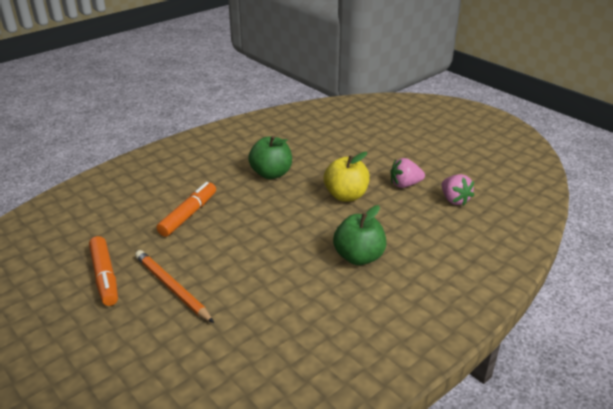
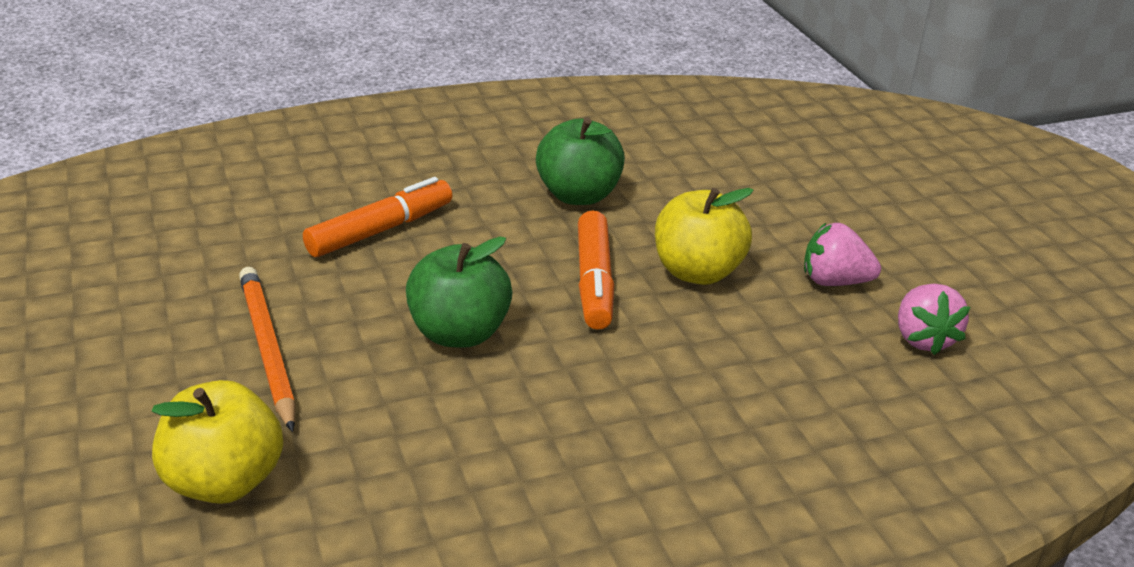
camera: 20 degrees right, 0 degrees up
orange marker [89,236,118,306] -> orange marker moved to [578,210,614,330]
green apple [333,205,386,265] -> green apple moved to [406,237,512,348]
none -> yellow apple [151,380,283,504]

